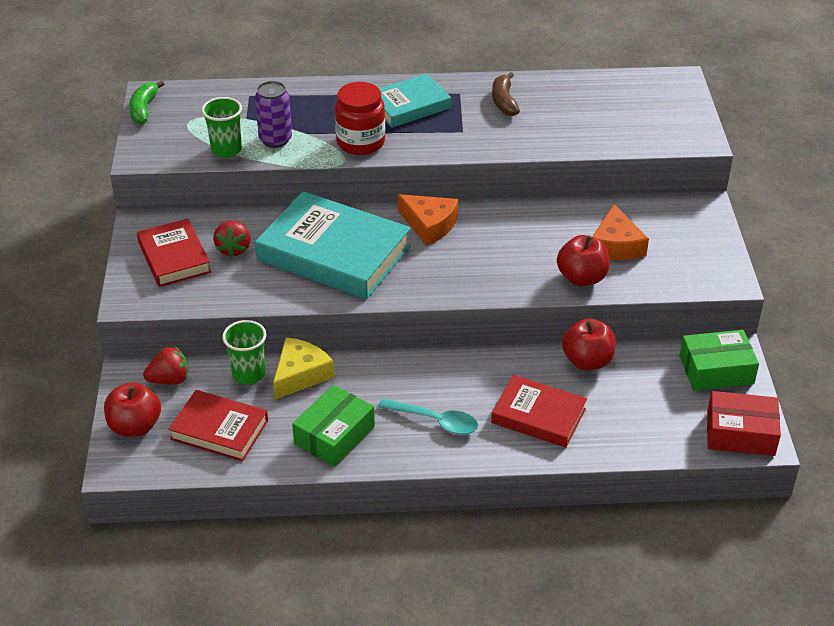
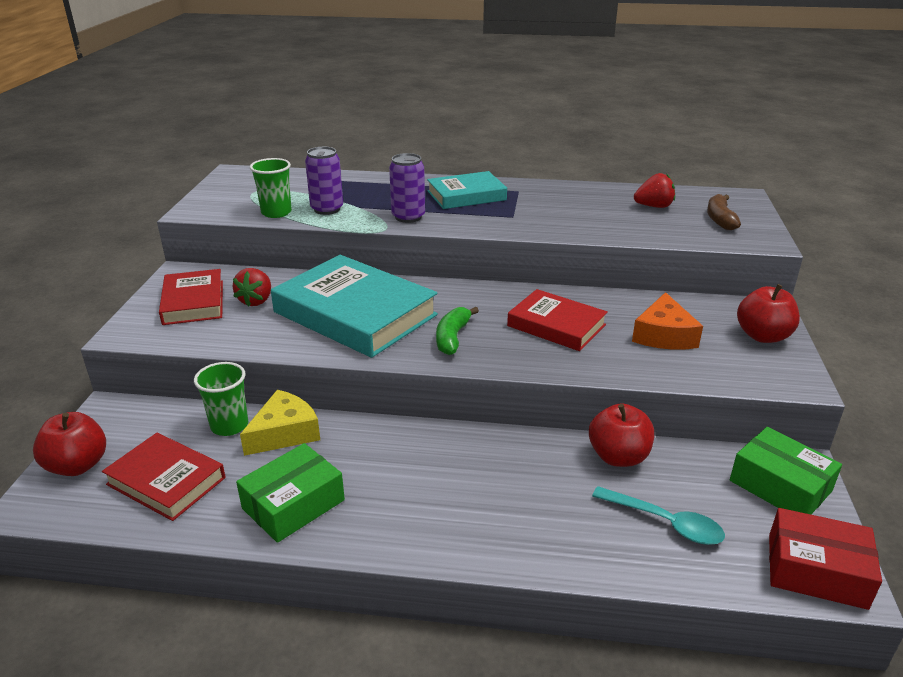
camera: 10 degrees right, 10 degrees down
green banana [129,80,164,124] -> green banana moved to [436,307,479,355]
red strawberry [143,347,188,385] -> red strawberry moved to [634,173,675,208]
red jar [335,82,385,155] -> purple can [389,153,425,223]
turquoise spoon [378,398,478,435] -> turquoise spoon moved to [592,486,725,545]
orange cheese [398,194,458,246] -> none
red book [491,375,587,448] -> red book moved to [507,289,608,351]
brown banana [492,72,520,116] -> brown banana moved to [707,194,741,230]
red apple [557,235,609,286] -> red apple moved to [737,284,800,343]
green box [679,330,759,391] -> green box turned 45 degrees clockwise [730,427,842,514]

